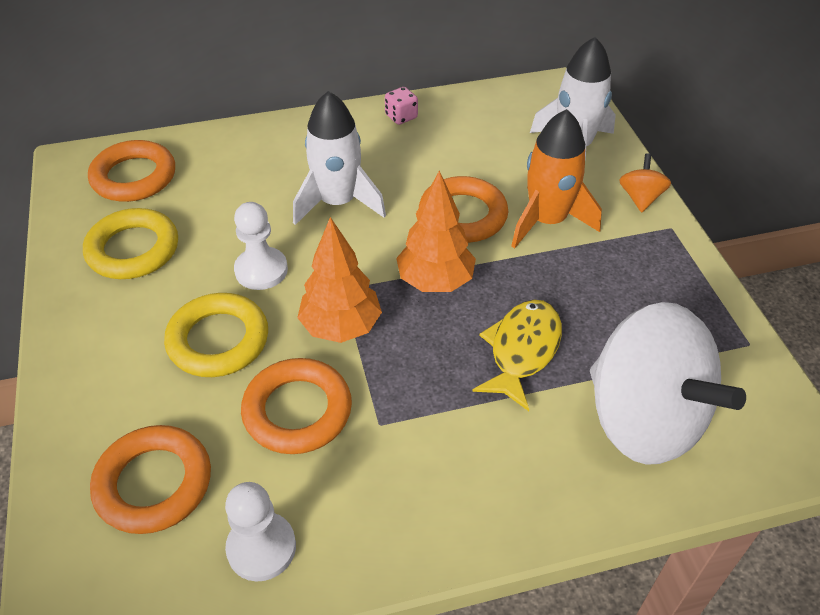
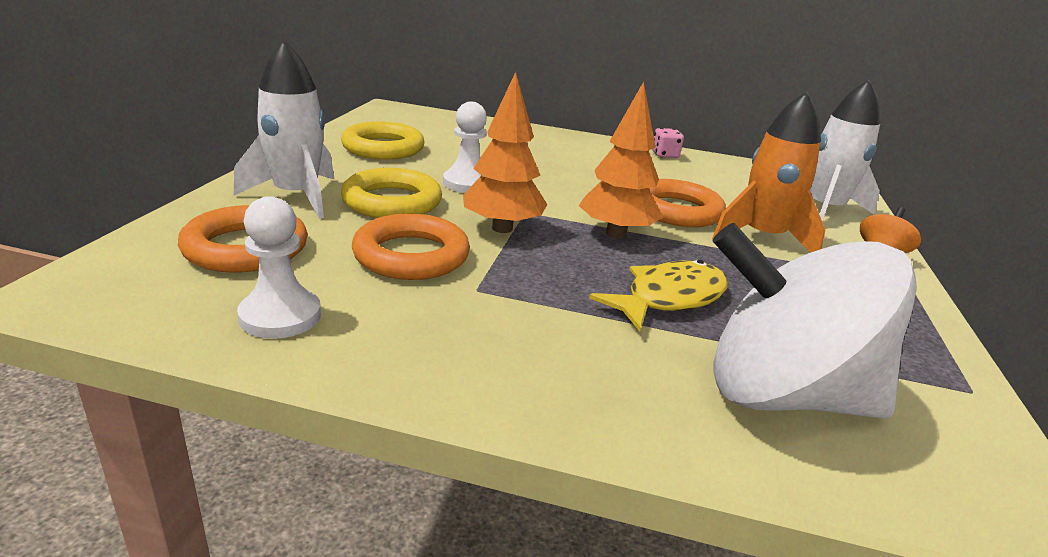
camera: 25 degrees right, 20 degrees down
orange ring [88,140,175,202] -> none
white rocket [293,91,386,225] -> white rocket moved to [234,40,334,219]
white spinning top [590,302,746,465] -> white spinning top turned 120 degrees clockwise [713,223,917,419]

